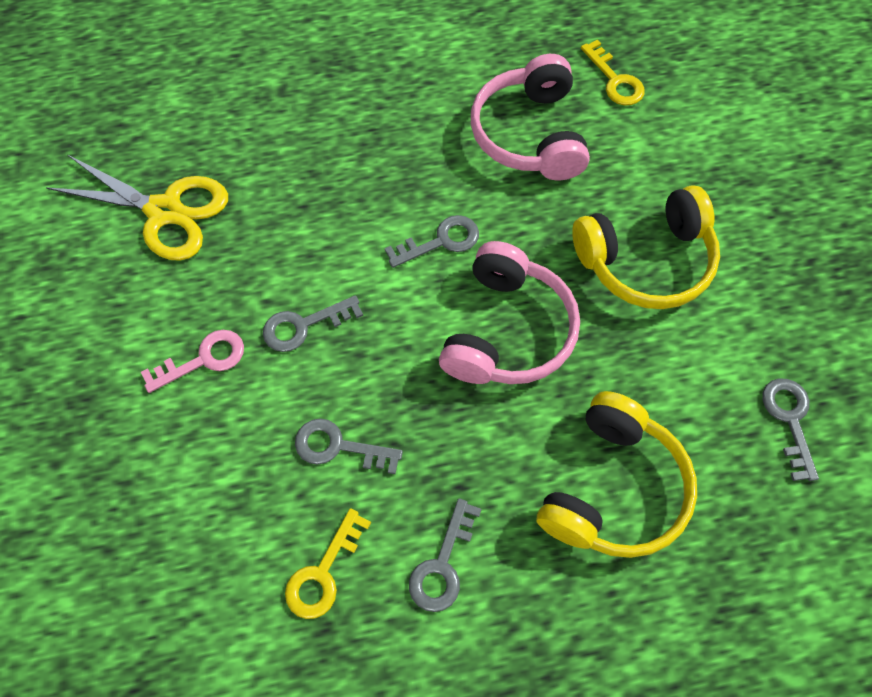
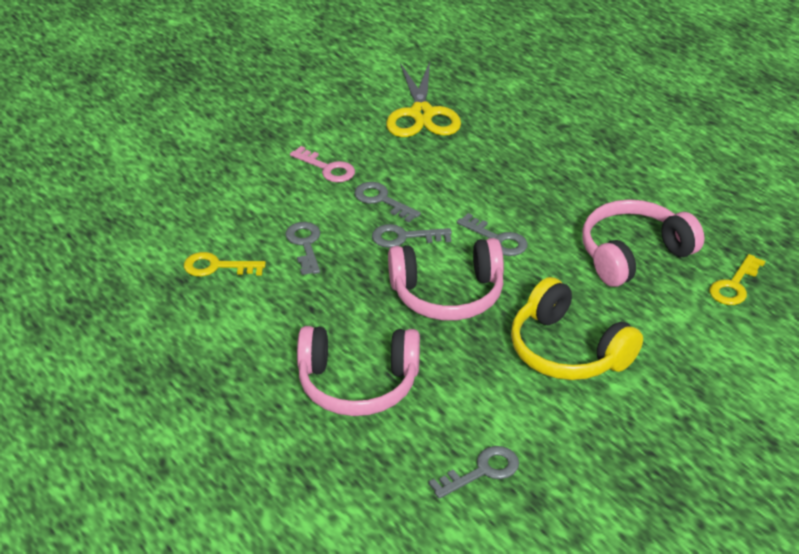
camera: 65 degrees right, 25 degrees down
grey key [409,498,481,612] -> grey key moved to [372,224,452,248]
yellow headphones [537,391,697,558] -> pink headphones [297,326,420,416]

